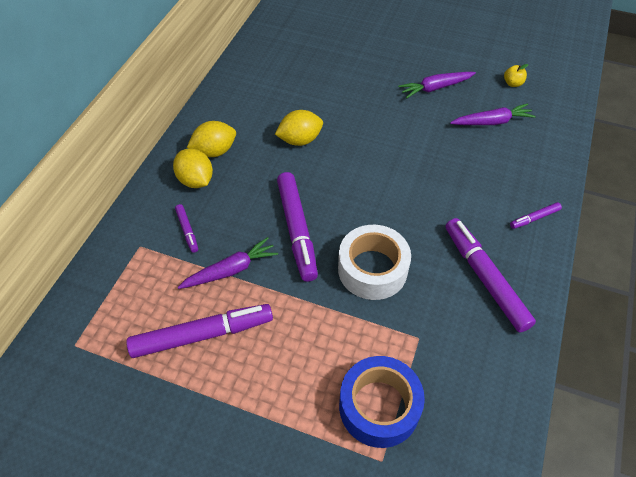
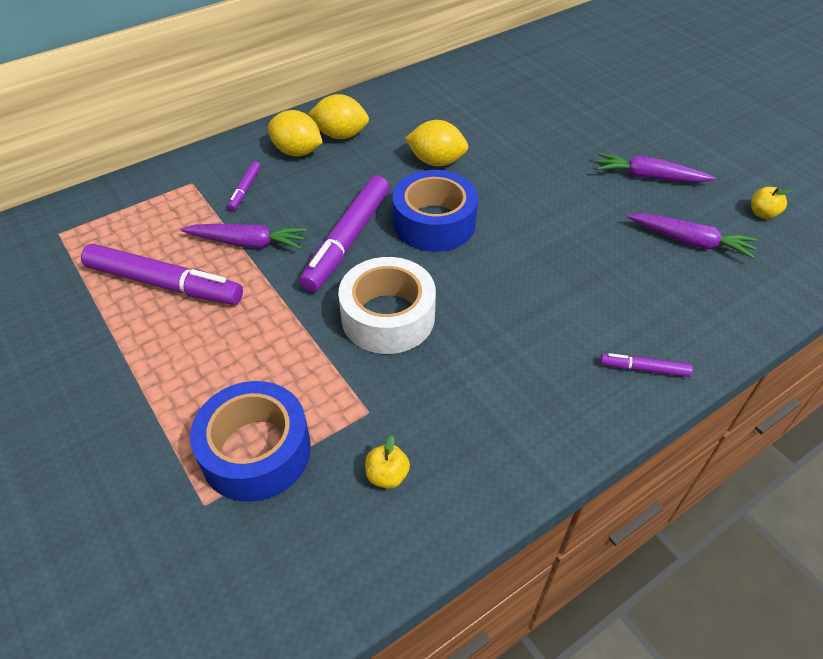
camera: 35 degrees right, 5 degrees down
yellow lemon [173,148,213,188] -> yellow lemon turned 60 degrees counterclockwise [268,110,323,156]
purple marker [446,218,536,333] -> none
none -> yellow apple [365,435,410,489]
none -> blue tape [393,170,478,252]

